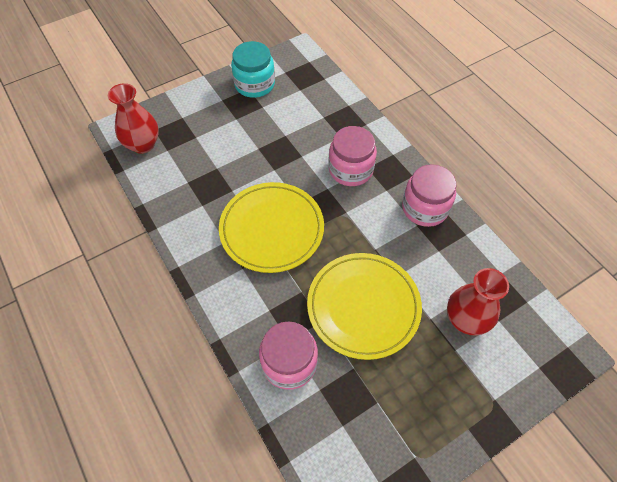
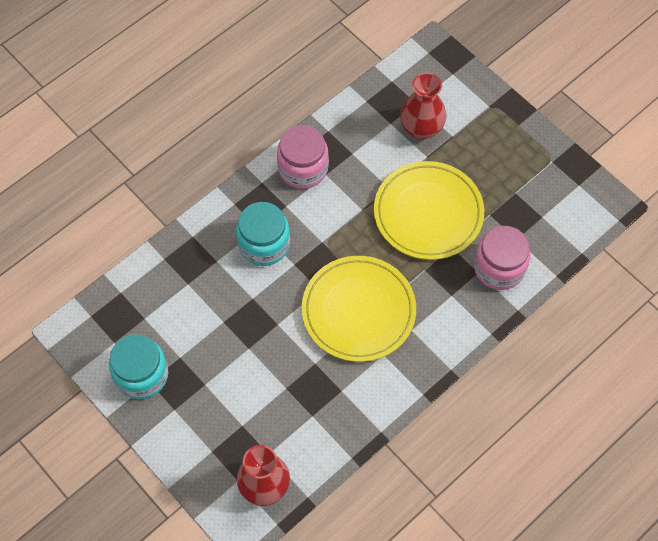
camera: 100 degrees left, 5 degrees up
pink jar [328,126,377,186] -> turquoise jar [236,202,290,266]

